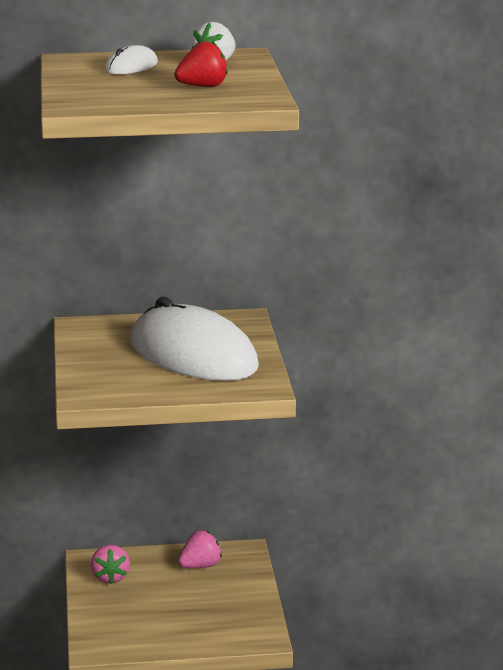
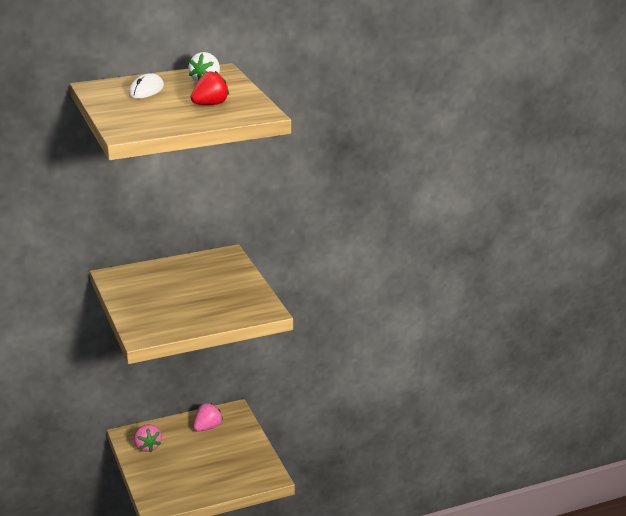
camera: 15 degrees left, 5 degrees up
white mouse [130,297,259,381] -> none

